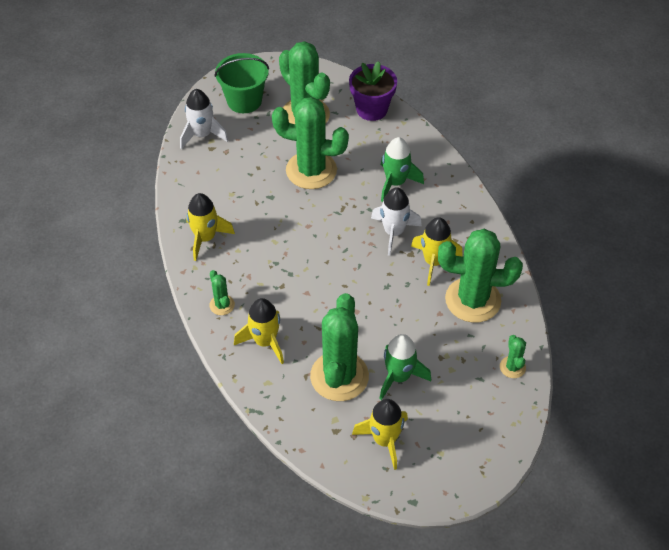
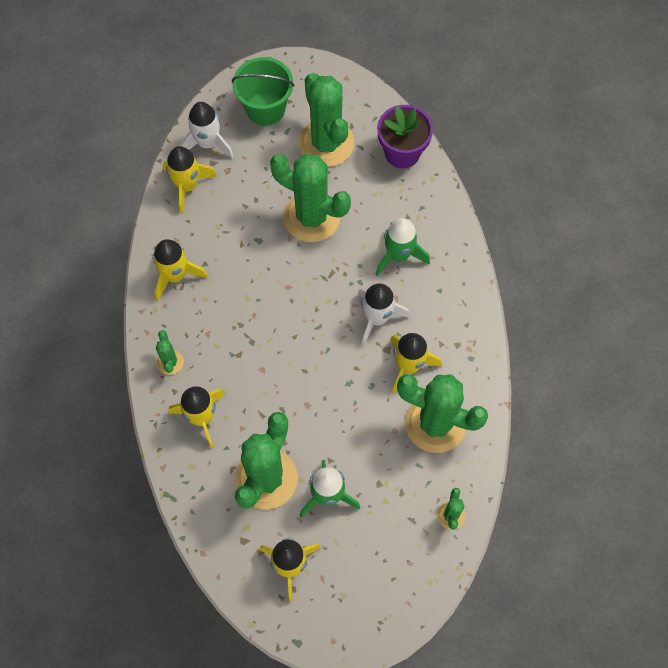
camera: 15 degrees right, 15 degrees up
none -> yellow rocket [163,146,217,214]

